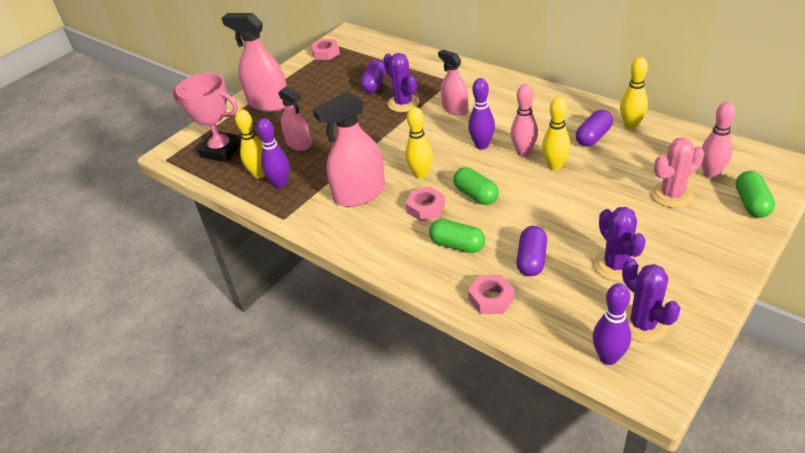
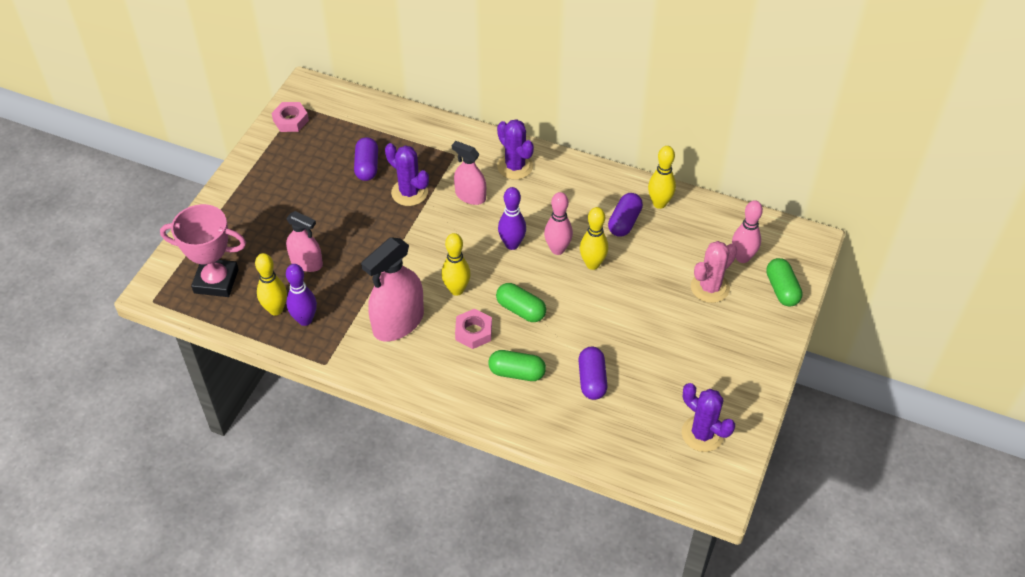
camera: 20 degrees left, 10 degrees up
pink spray bottle [222,13,287,112] -> none
pink nut [468,275,514,314] -> none
purple bowling pin [593,283,631,365] -> none
purple cactus [594,207,646,281] -> purple cactus moved to [497,119,534,180]

